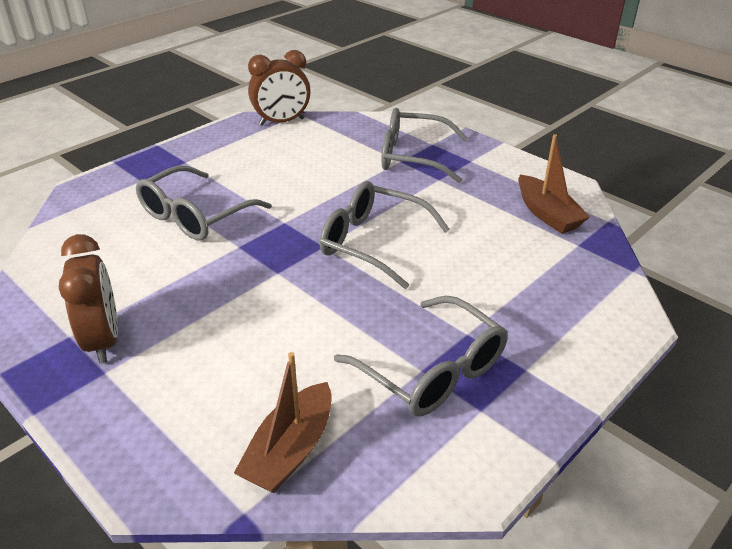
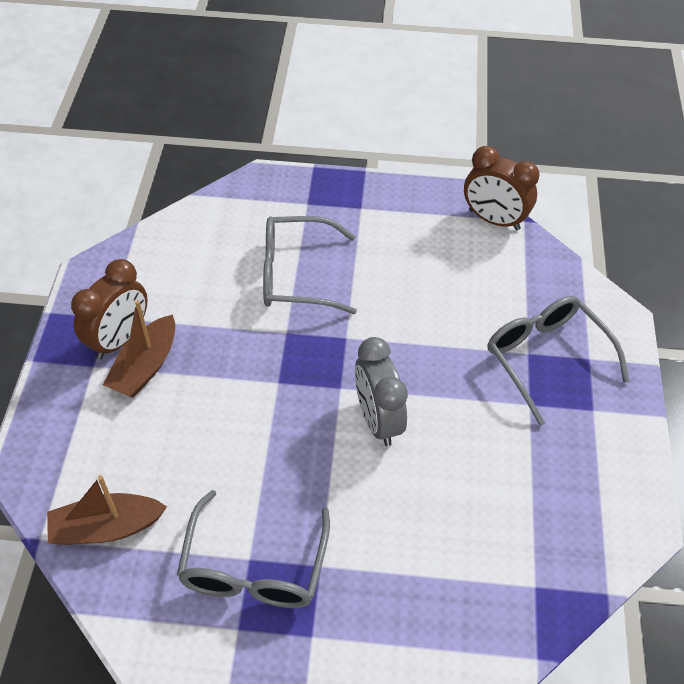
camera: 50 degrees right, 15 degrees up
grey glasses [320,181,450,289] -> grey clock [355,337,408,446]
brown boat [518,134,590,234] -> brown boat moved to [103,300,175,398]

